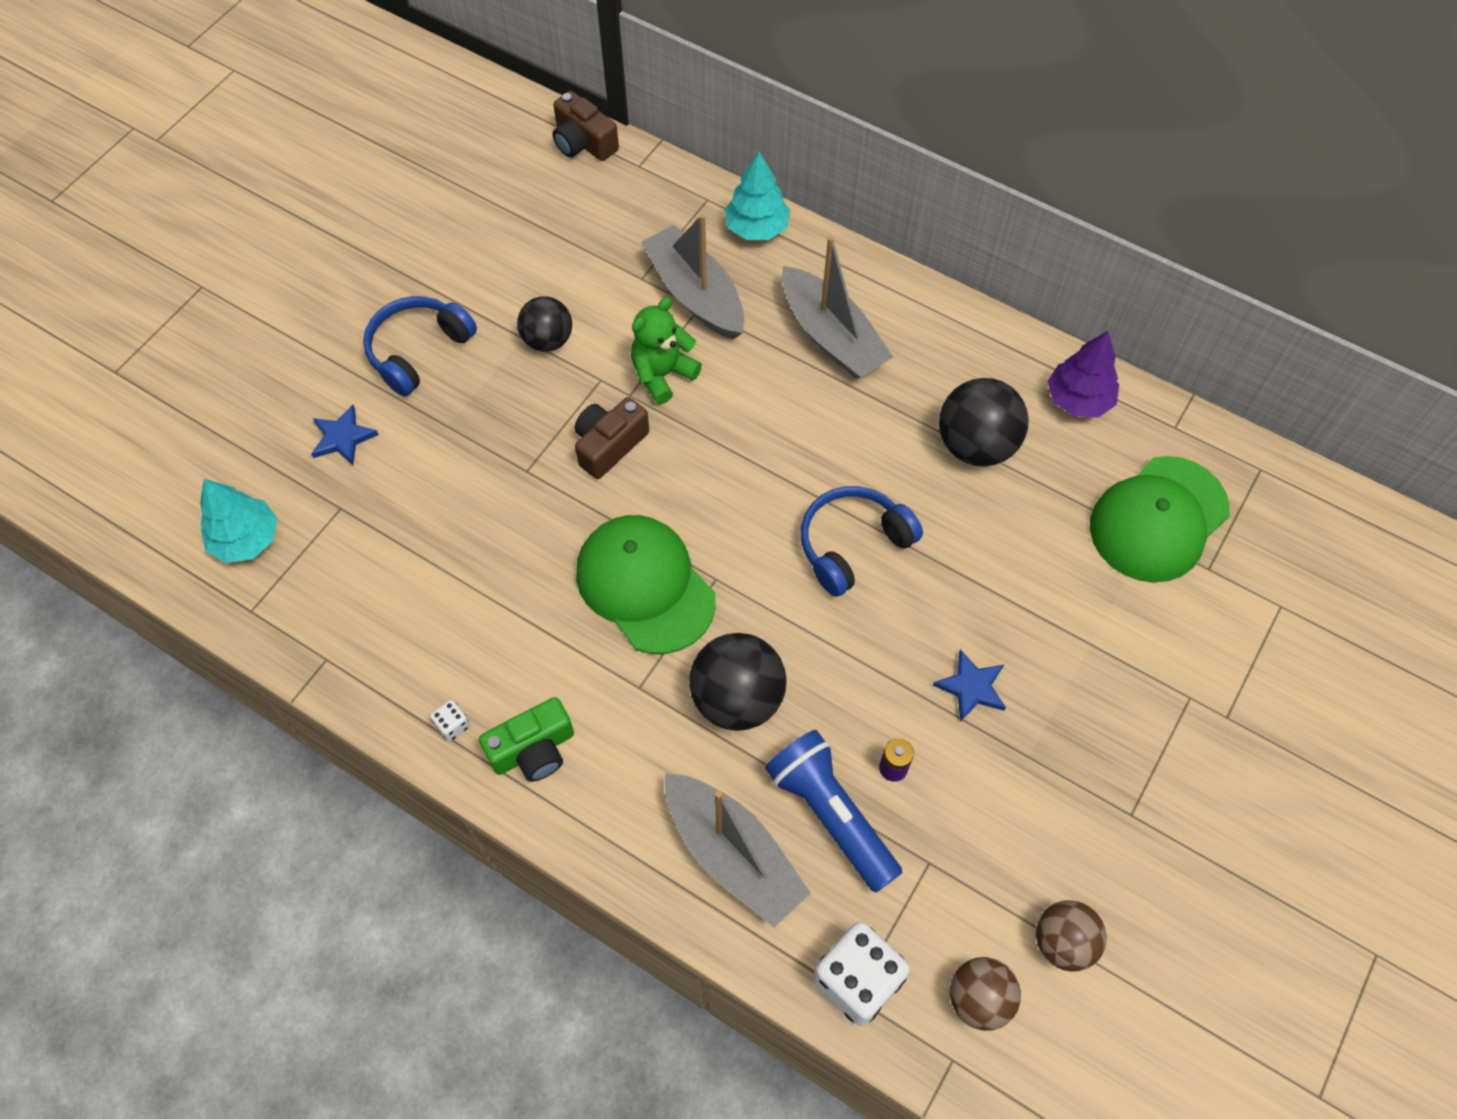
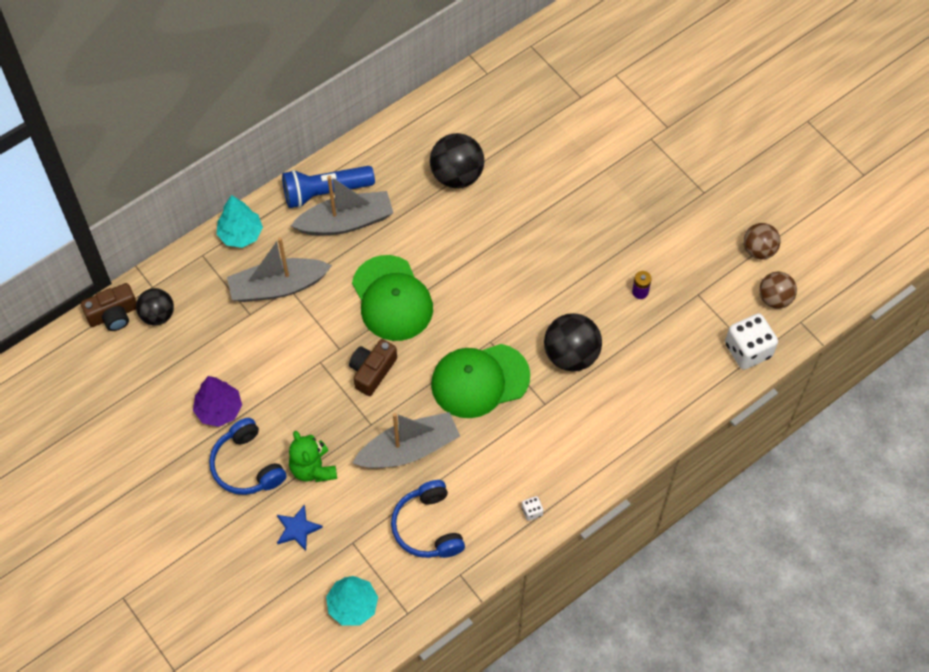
camera: 70 degrees left, 0 degrees up
green camera [479,697,574,782] -> none
black ball [517,296,572,352] -> black ball moved to [136,288,174,325]
brown camera [575,397,649,479] -> brown camera turned 60 degrees clockwise [349,339,397,396]
green teddy bear [631,297,702,404] -> green teddy bear moved to [289,431,337,482]
grey boat [665,773,811,928] -> grey boat moved to [353,412,460,468]
blue flashlight [765,730,902,893] -> blue flashlight moved to [282,166,375,208]
blue headphones [801,486,923,597] -> blue headphones moved to [391,480,465,558]
blue star [933,649,1006,722] -> none
purple tree [1047,331,1119,417] -> purple tree moved to [193,376,242,427]
green cap [1090,456,1230,583] -> green cap moved to [352,255,433,341]

